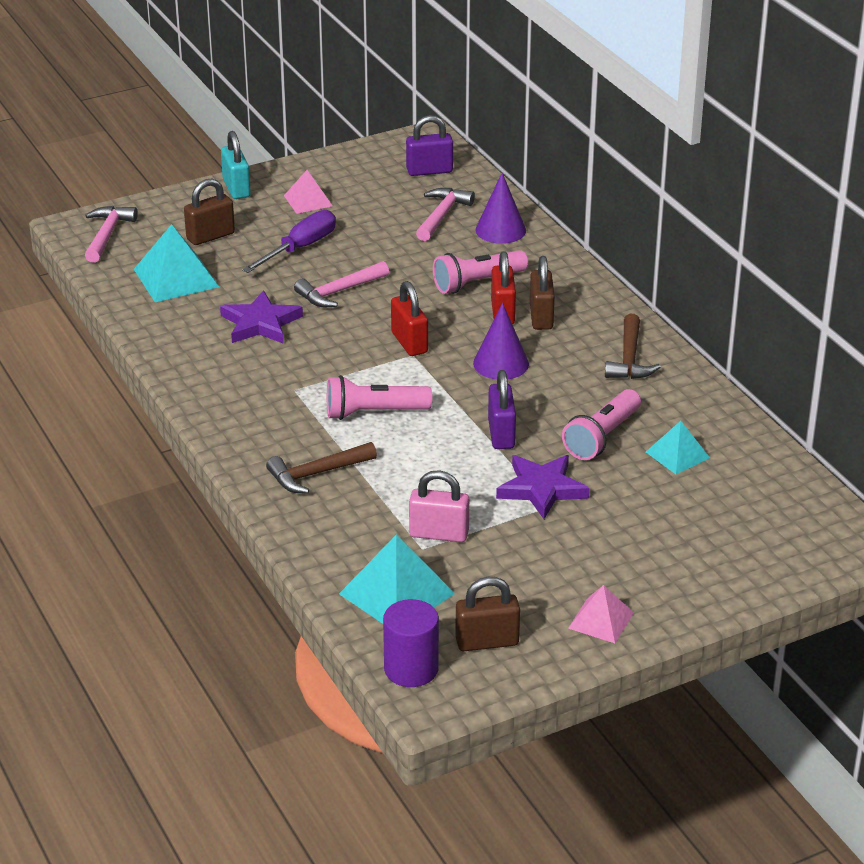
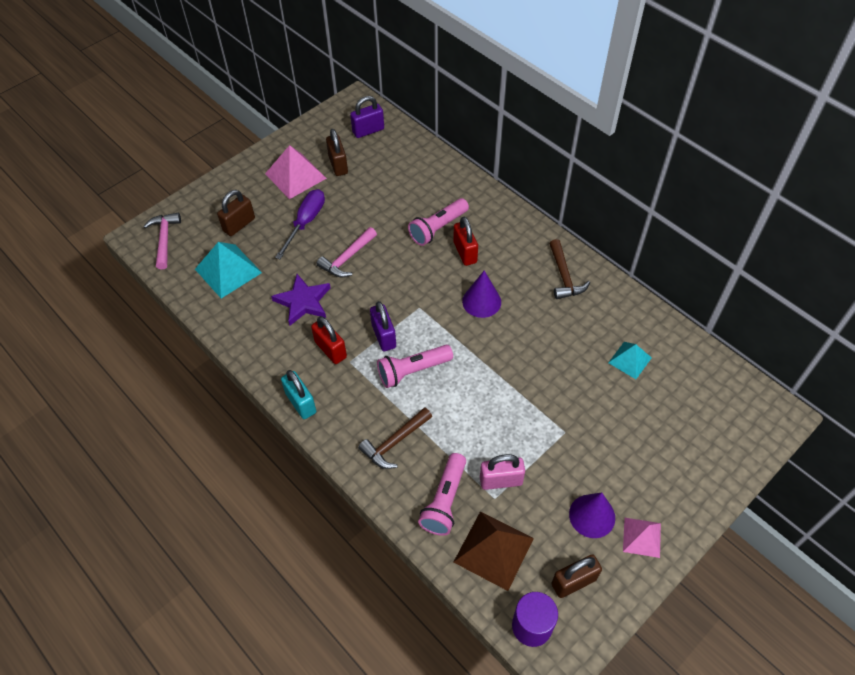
camera: 15 degrees left, 20 degrees up
turquoise padlock [221,131,251,199] -> turquoise padlock moved to [281,370,316,419]
pink pyramid [284,170,333,214] -> pink pyramid [265,145,327,199], size x1.65
turquoise pyramid [339,535,455,624] -> brown pyramid [454,512,534,591]
red padlock [391,281,428,356] -> red padlock moved to [311,316,347,364]
pink hammer [416,188,475,241] -> none
purple cone [475,173,526,244] -> purple cone moved to [569,492,615,538]
purple padlock [488,370,516,449] -> purple padlock moved to [370,301,396,351]
purple star [496,455,589,519] -> none
brown padlock [530,256,555,330] -> brown padlock moved to [326,129,348,176]
pink flashlight [562,389,641,460] -> pink flashlight moved to [418,453,466,536]

